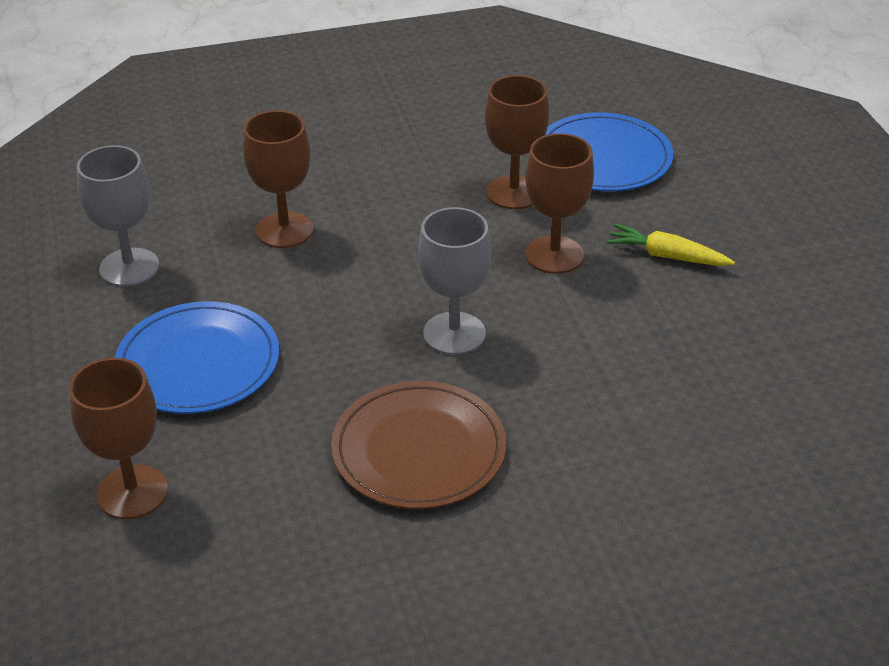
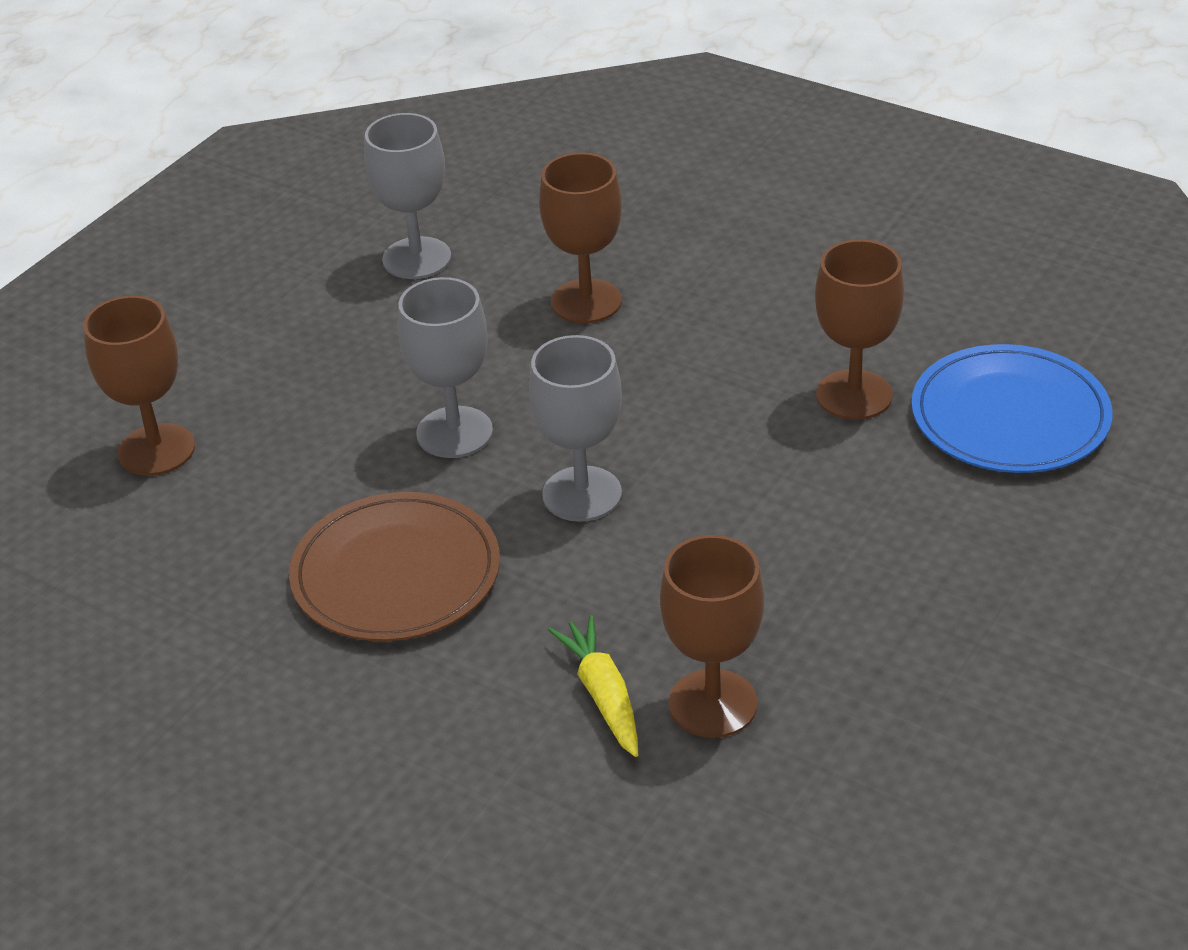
camera: 50 degrees right, 0 degrees up
blue plate [115,301,279,414] -> none
brown goblet [525,133,594,274] -> brown goblet moved to [660,535,764,738]
yellow carrot [606,224,735,266] -> yellow carrot moved to [548,615,638,757]
none -> grey goblet [398,277,493,458]

